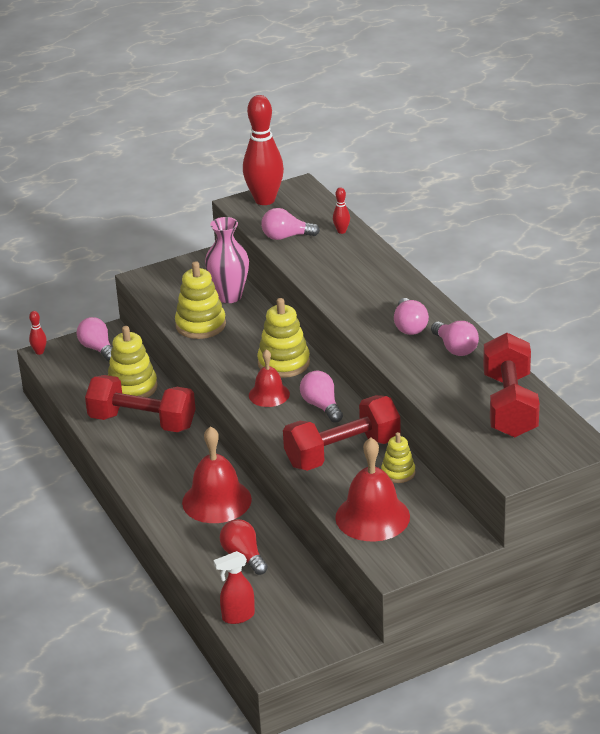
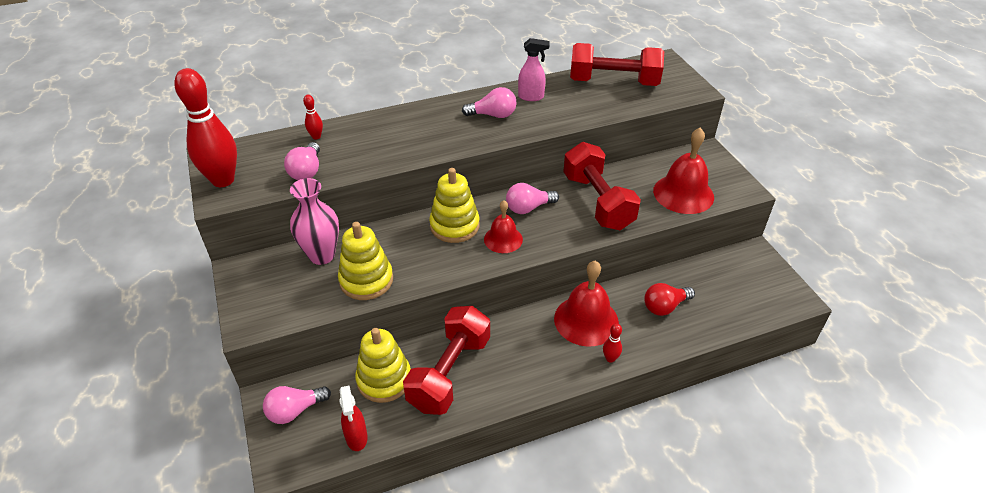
camera: 85 degrees left, 10 degrees up
red bowling pin [29,311,47,355] -> red bowling pin moved to [603,323,622,363]
red spray bottle [213,551,255,624] -> red spray bottle moved to [339,386,368,451]
yellow stacking toy [381,432,415,483] -> none
pink light bulb [431,321,479,356] -> pink spray bottle [518,38,550,101]

